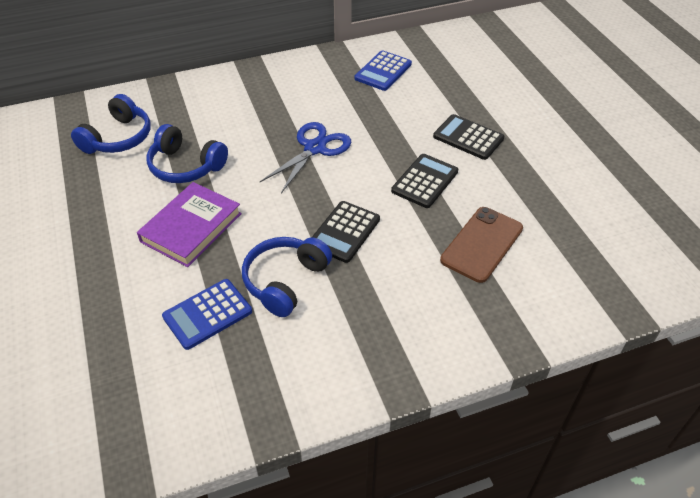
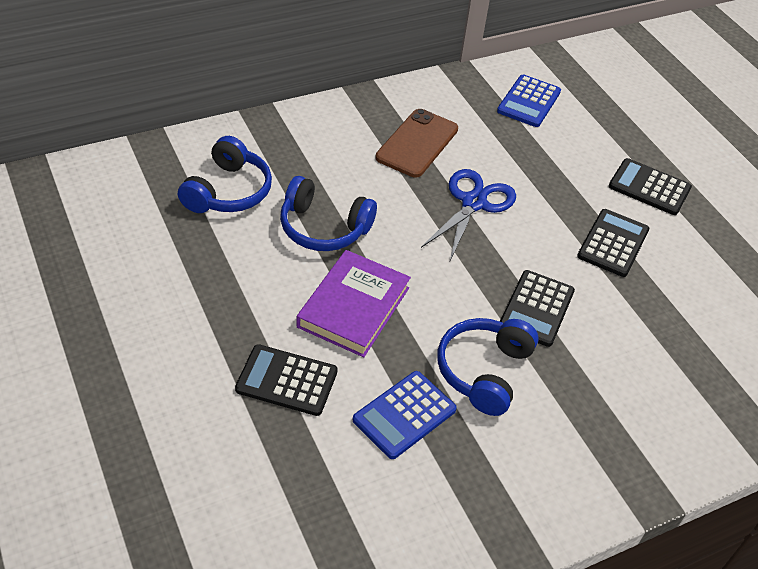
camera: 10 degrees left, 0 degrees up
brown phone [440,207,523,283] -> brown phone moved to [375,109,458,177]
none -> black calculator [235,344,338,416]

